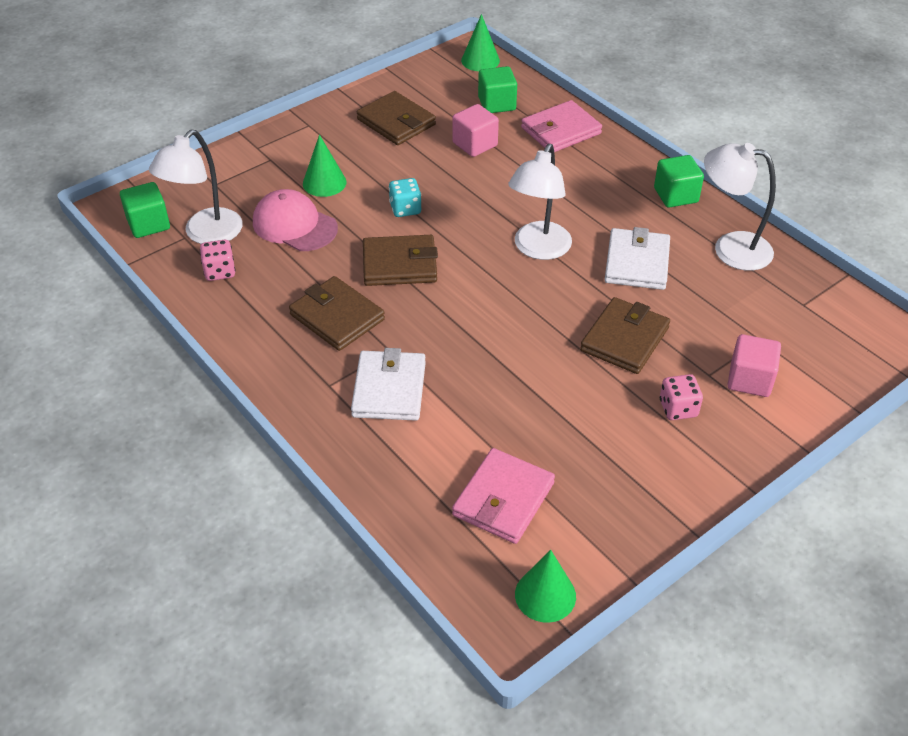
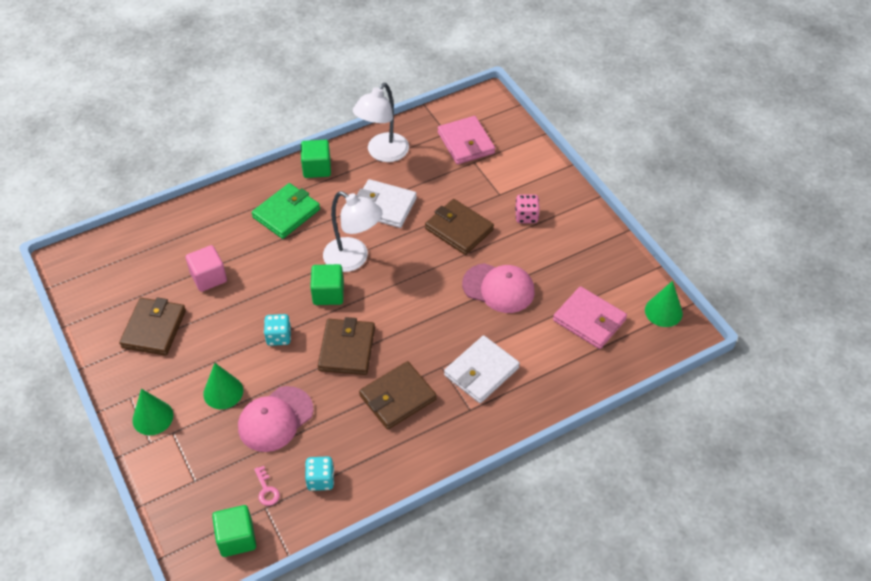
camera: 80 degrees left, 5 degrees up
white lamp [149,130,243,244] -> pink key [254,466,280,506]
pink dice [200,240,235,281] -> turquoise dice [305,456,334,491]
white wallet [351,348,426,421] -> white wallet turned 60 degrees counterclockwise [444,335,520,403]
brown wallet [357,91,436,145] -> brown wallet turned 45 degrees counterclockwise [119,297,186,356]
green cone [461,14,500,71] -> green cone moved to [133,389,173,435]
green cube [478,66,517,113] -> green cube moved to [310,264,344,305]
pink wallet [521,100,602,152] -> pink wallet moved to [438,116,495,164]
pink cube [728,334,781,397] -> none
none -> green wallet [252,183,320,239]
none -> pink cap [462,263,535,313]

